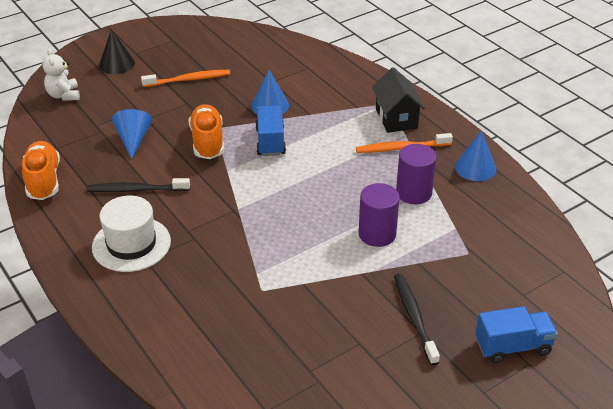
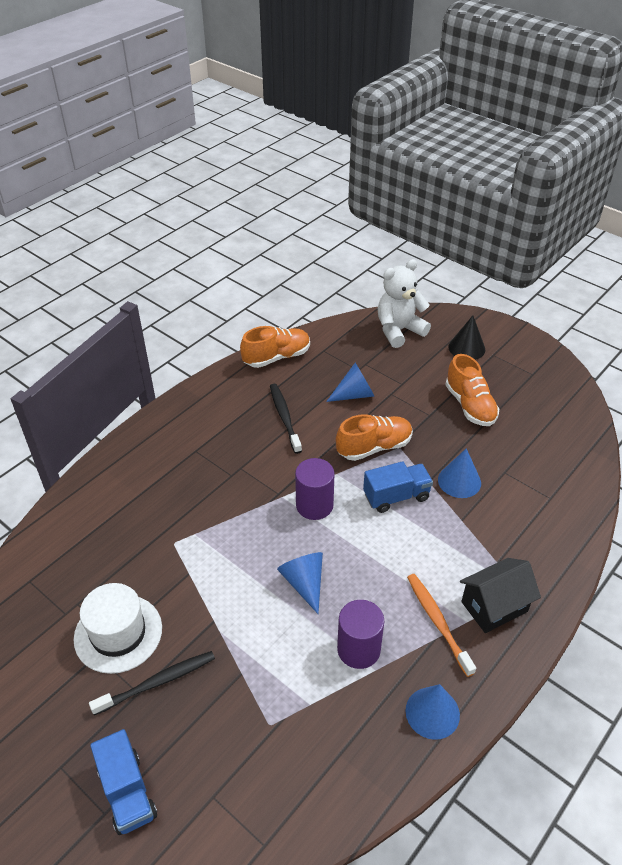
camera: 75 degrees right, 5 degrees up
white teddy bear [42,48,80,101] -> white teddy bear [378,259,431,348], size x1.56
white hat [92,196,171,272] -> white hat moved to [74,583,162,674]
orange toothbrush [141,69,230,87] -> orange shoe [445,354,499,426]
purple cylinder [358,183,400,247] -> purple cylinder moved to [295,458,335,520]
none -> blue cone [277,552,323,614]

